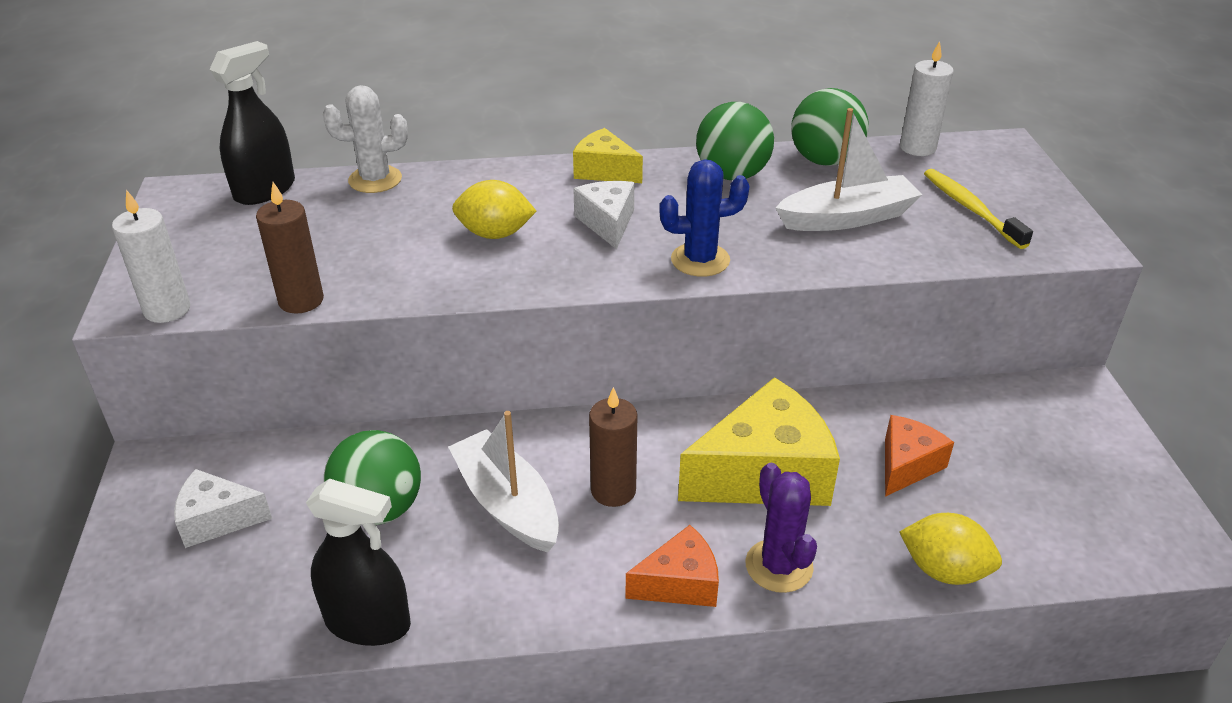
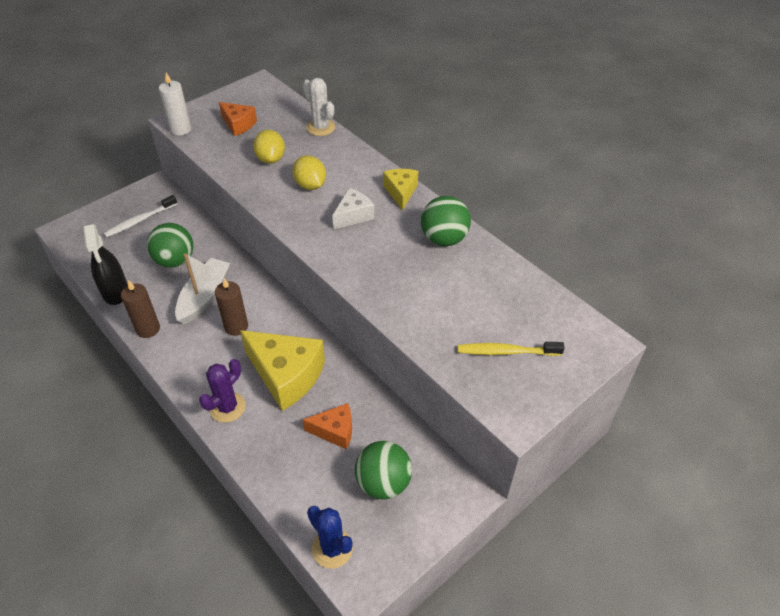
camera: 55 degrees right, 10 degrees up
white cheese [174,469,272,548] -> white toothbrush [104,195,177,237]
black spray bottle [209,41,295,205] -> none
brown candle [256,182,324,314] -> brown candle moved to [121,280,160,338]
orange cheese [626,525,719,607] -> orange cheese moved to [219,102,257,136]
blue cactus [659,159,750,277] -> blue cactus moved to [307,506,353,569]
white boat [775,108,922,231] -> none
green ball [791,88,869,166] -> green ball moved to [355,441,412,500]
white candle [900,41,954,156] -> none
yellow lemon [900,513,1002,585] -> yellow lemon moved to [253,130,285,164]
yellow toothbrush [924,169,1033,249] -> yellow toothbrush turned 120 degrees counterclockwise [458,342,565,356]

